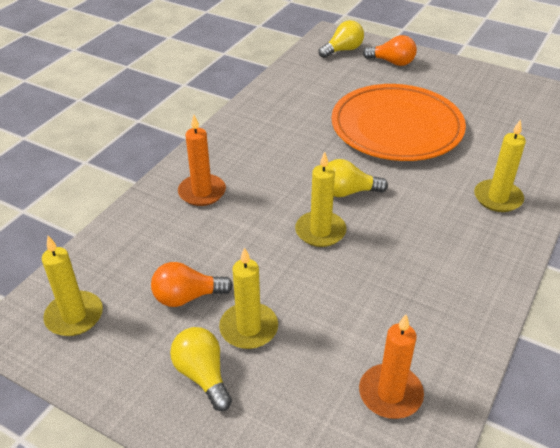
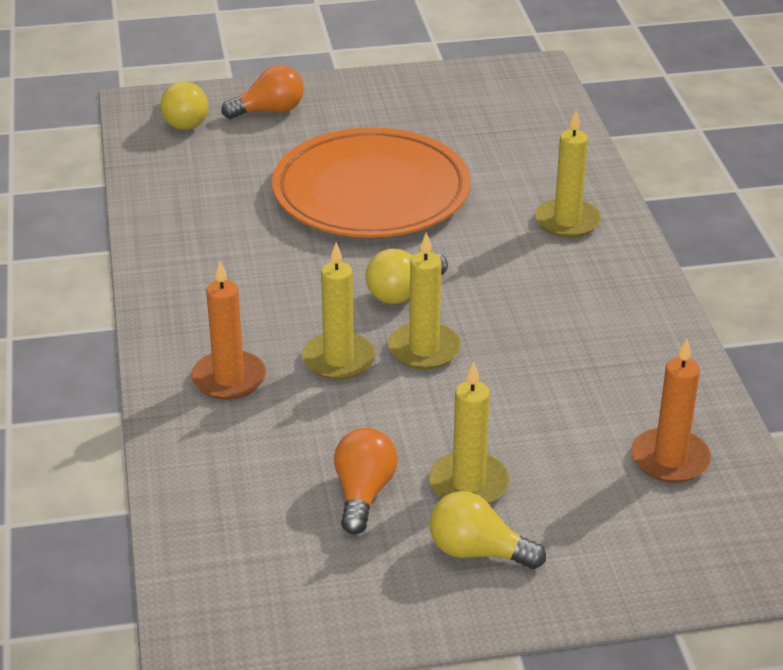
camera: 40 degrees left, 5 degrees down
yellow candle [42,236,103,336] -> yellow candle moved to [302,242,376,380]
orange light bulb [151,262,233,307] -> orange light bulb turned 150 degrees clockwise [334,428,398,534]
yellow light bulb [318,20,364,58] -> yellow light bulb turned 150 degrees clockwise [160,82,208,130]

